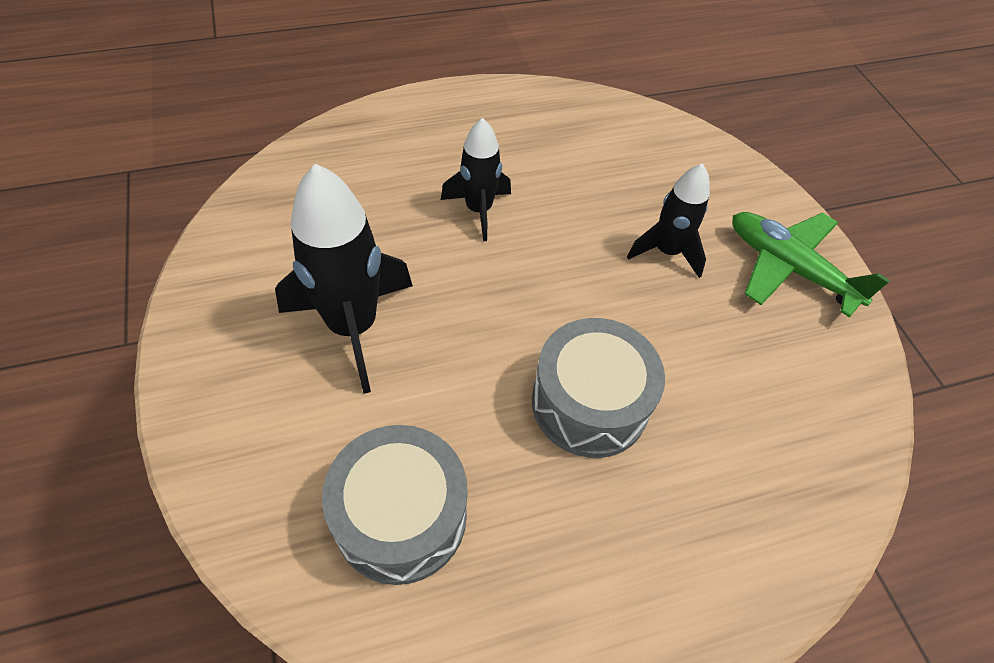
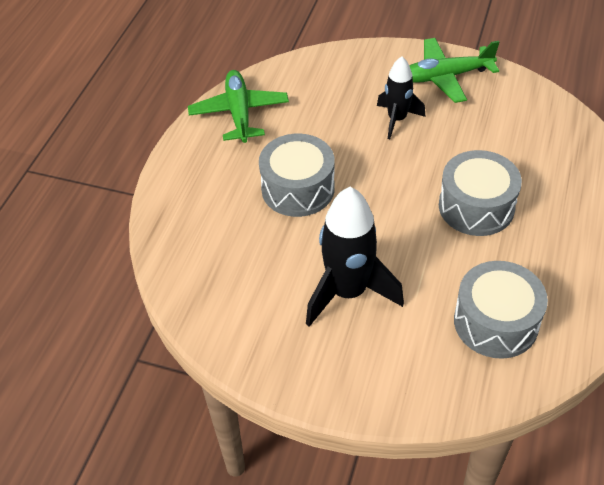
camera: 50 degrees left, 5 degrees down
black rocket [441,118,511,241] -> grey drum [259,134,335,217]
none -> green plane [188,70,289,143]

